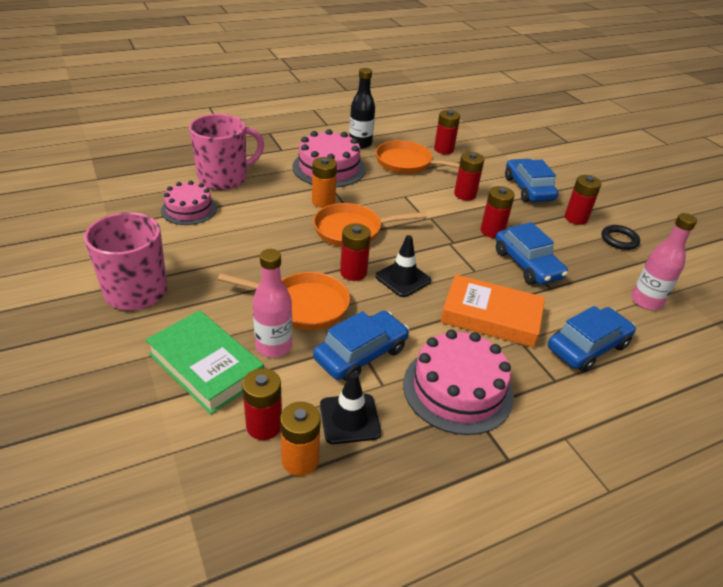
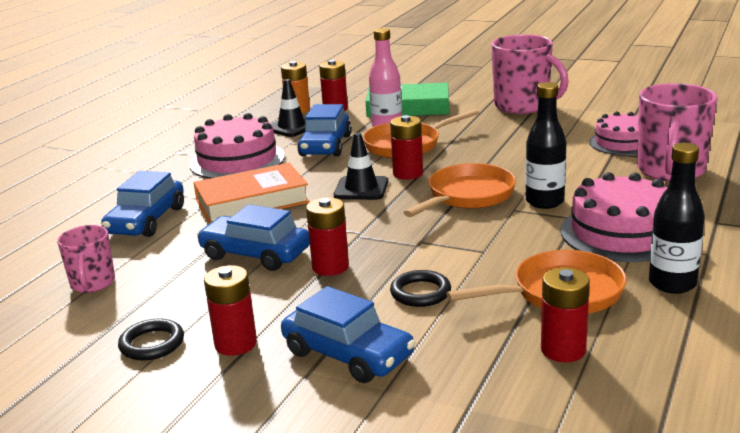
camera: 145 degrees right, 15 degrees down
orange battery [312,157,337,208] -> black bottle [525,82,567,209]
red battery [454,152,485,201] -> black ring [390,270,451,307]
pink bottle [632,213,697,310] -> pink mug [57,225,115,293]

